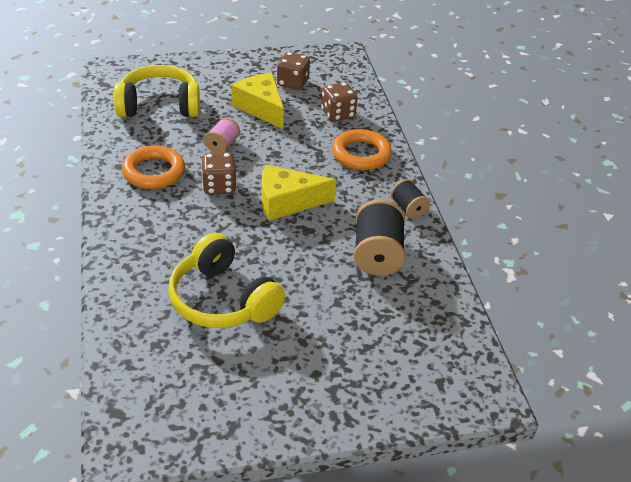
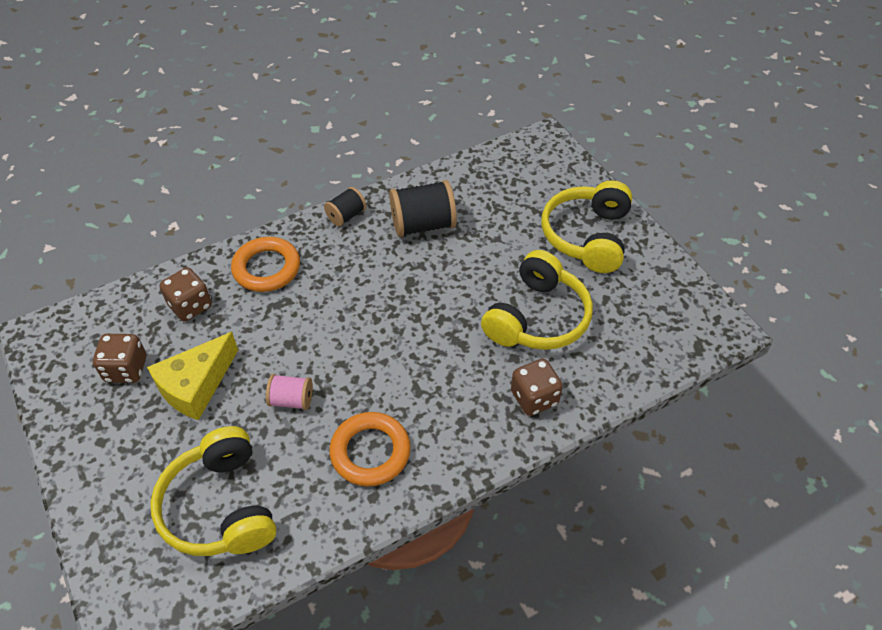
camera: 105 degrees left, 10 degrees up
brown dice [201,152,237,195] -> brown dice moved to [511,359,563,416]
yellow cheese [262,165,336,221] -> none
none -> yellow headphones [541,180,632,273]

